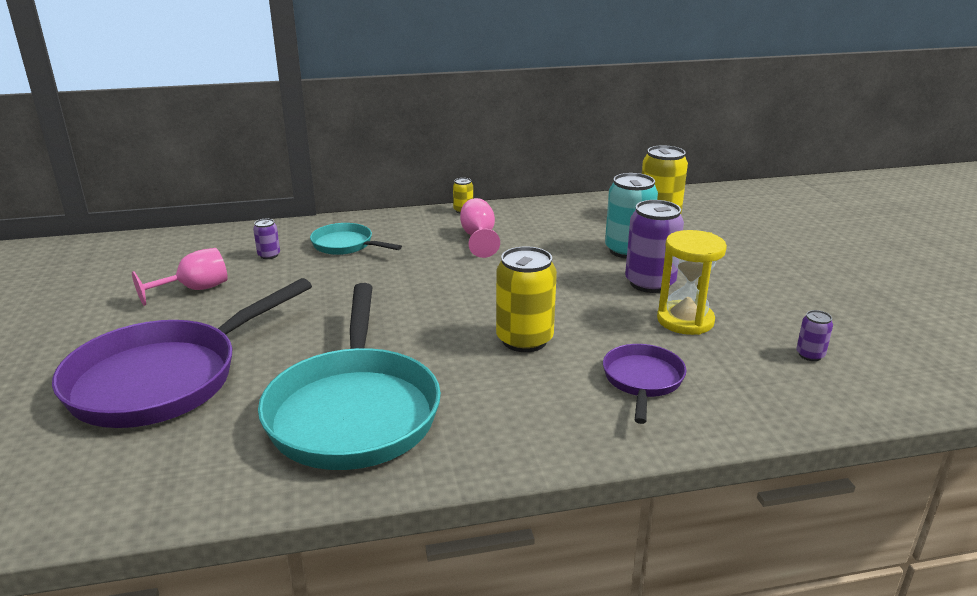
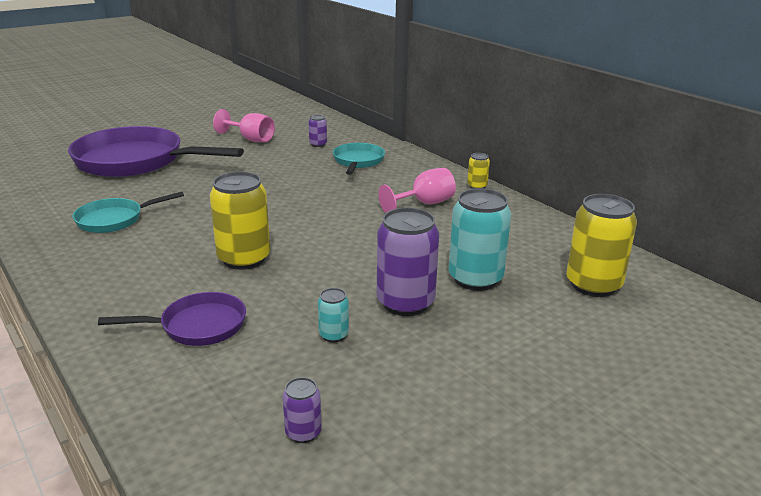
camera: 65 degrees right, 0 degrees up
turquoise pan [258,283,441,470] -> turquoise pan [72,192,184,233], size x0.50
yellow hourglass [657,230,727,335] -> turquoise can [318,288,349,342]

